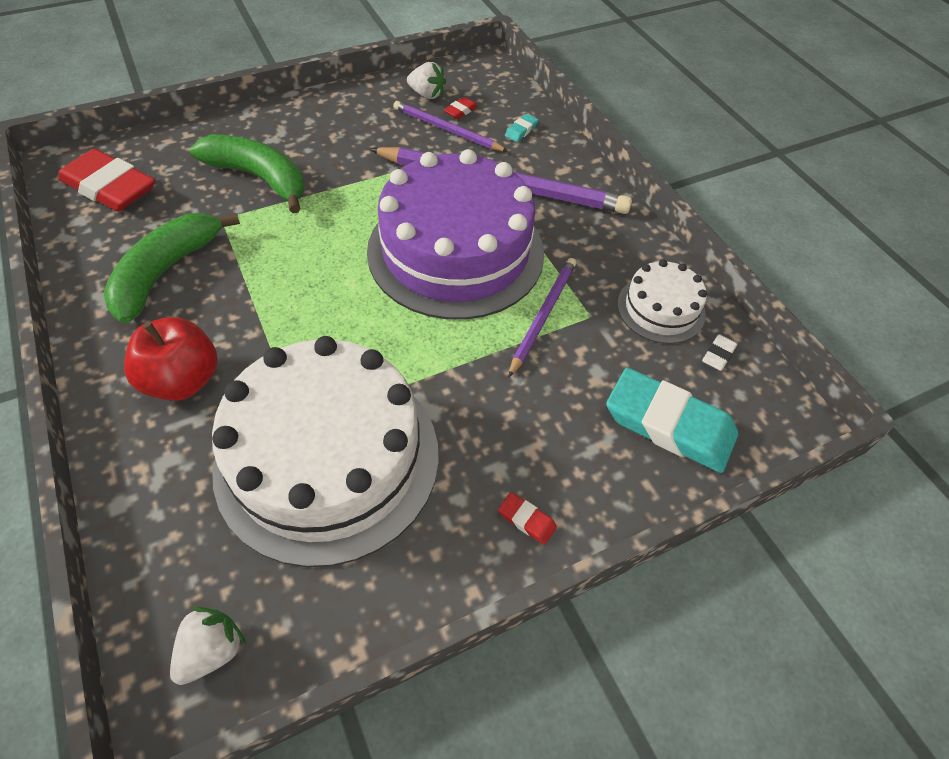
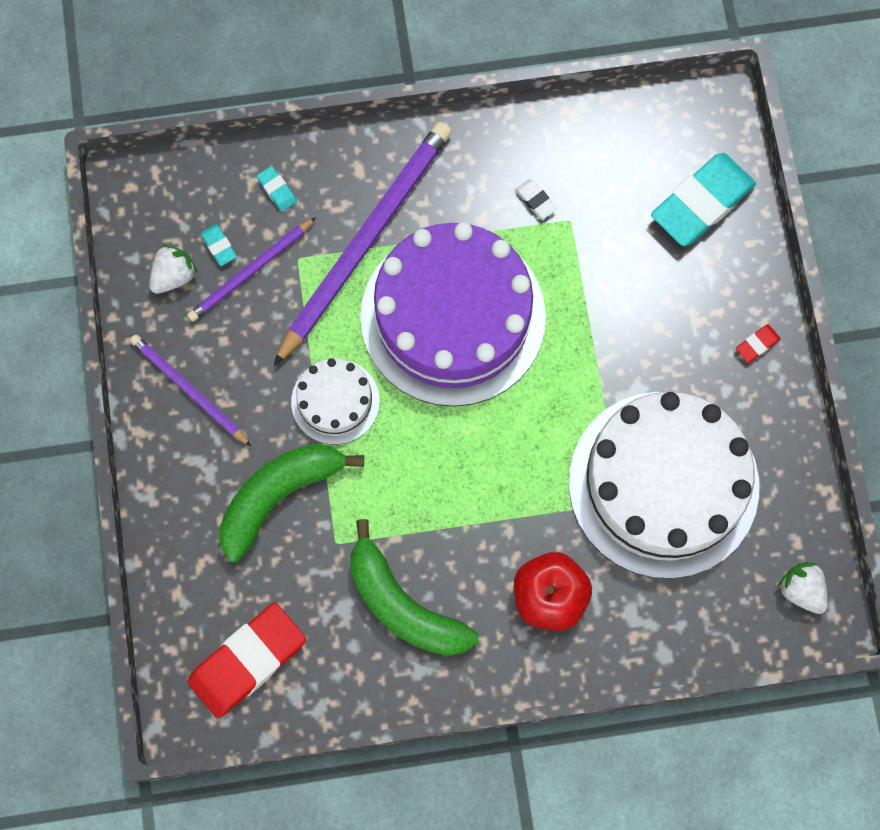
camera: 70 degrees left, 20 degrees up
red eraser [444,97,478,119] -> turquoise eraser [200,224,237,266]
purple pencil [509,258,576,377] -> purple pencil moved to [130,335,252,447]
white cake [617,260,707,344] -> white cake moved to [291,358,380,445]
white eraser [702,334,737,371] -> white eraser moved to [515,179,557,219]

